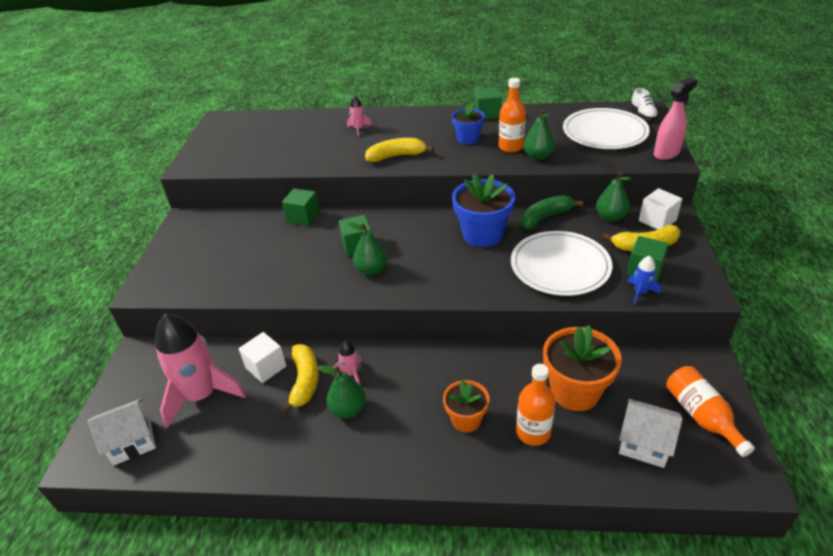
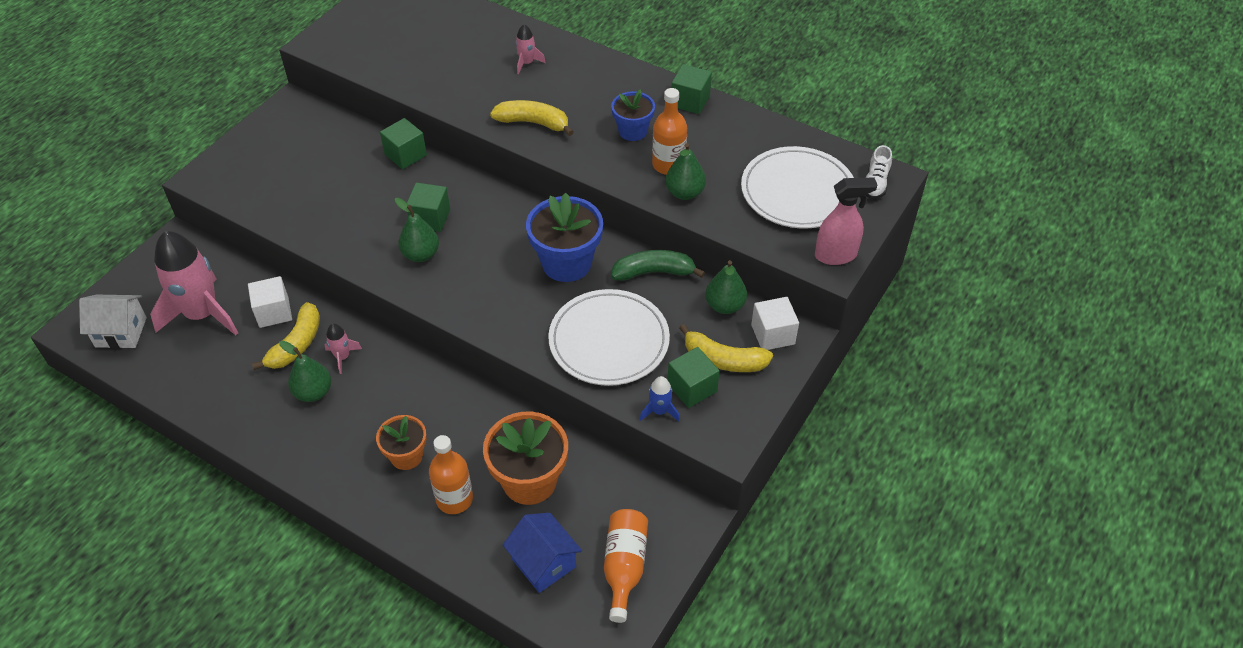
camera: 25 degrees right, 10 degrees up
white house [619,399,683,468] -> blue house [503,513,582,593]

